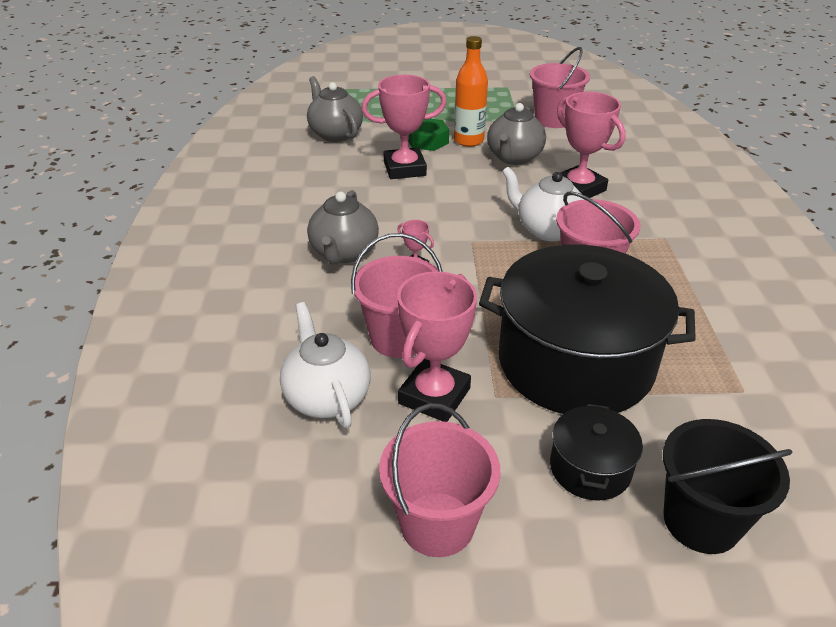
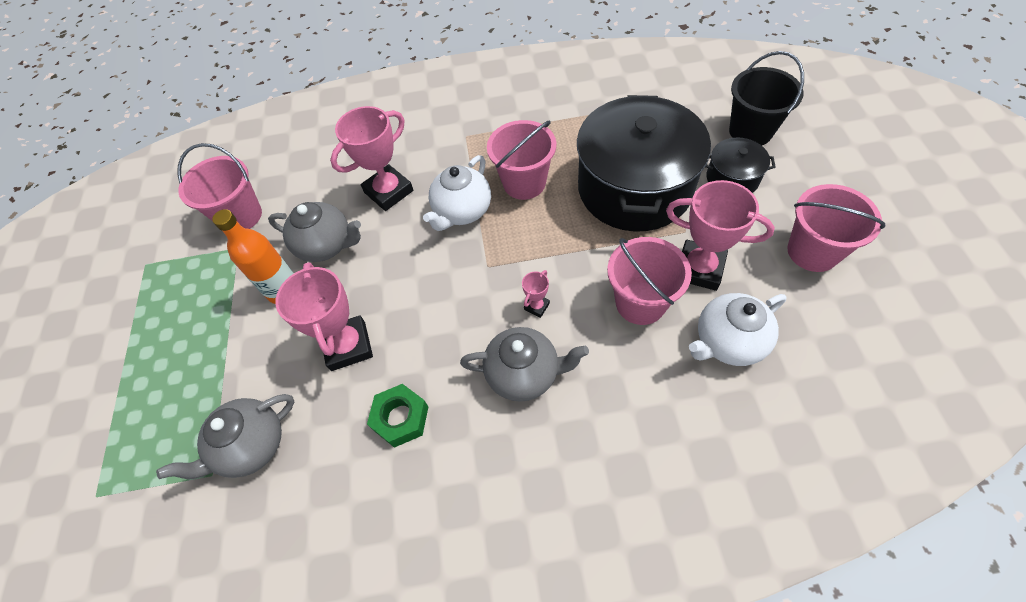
camera: 90 degrees left, 20 degrees up
green nut [408,119,449,151] -> green nut moved to [367,384,428,448]

